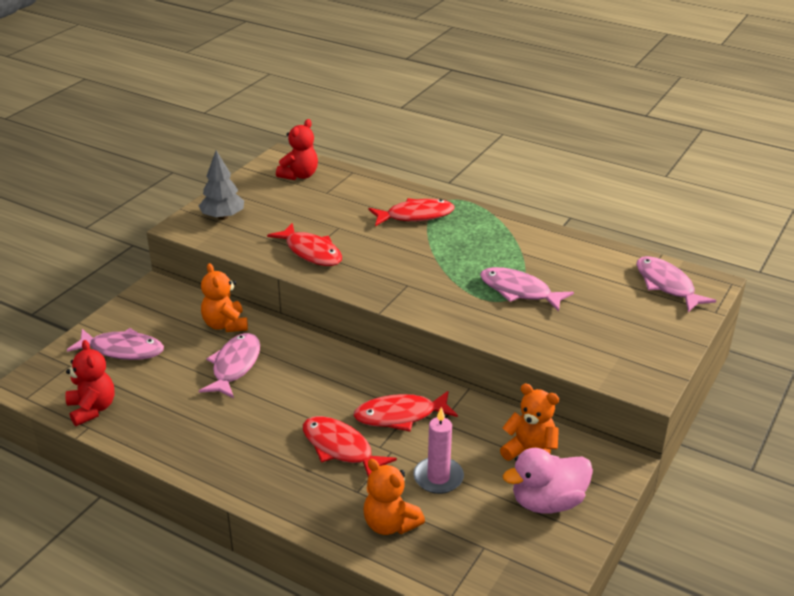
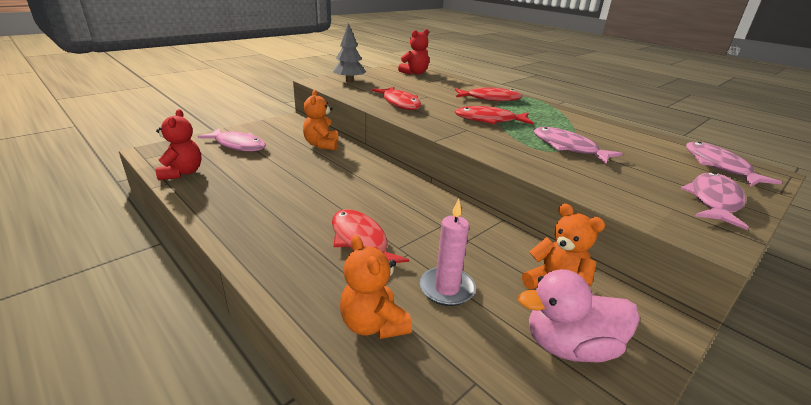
camera: 15 degrees right, 5 degrees down
pink fish [199,333,260,398] -> pink fish moved to [681,172,749,230]
red fish [353,391,458,432] -> red fish moved to [454,106,533,124]

